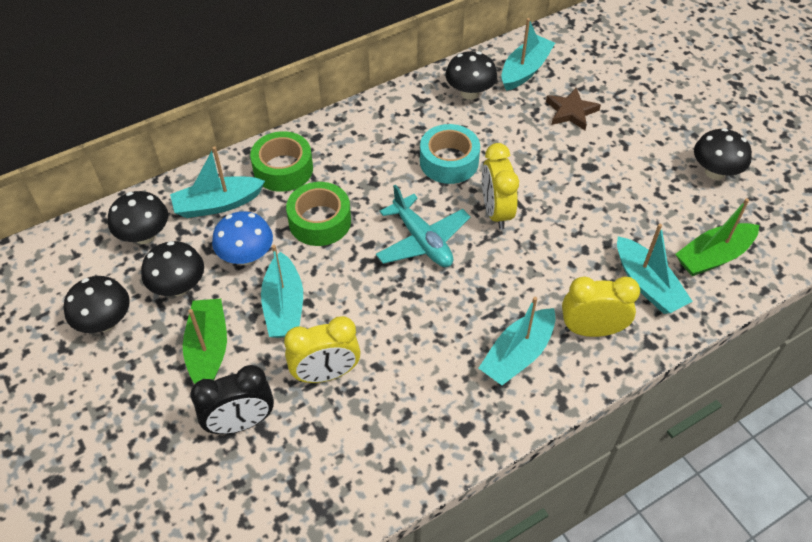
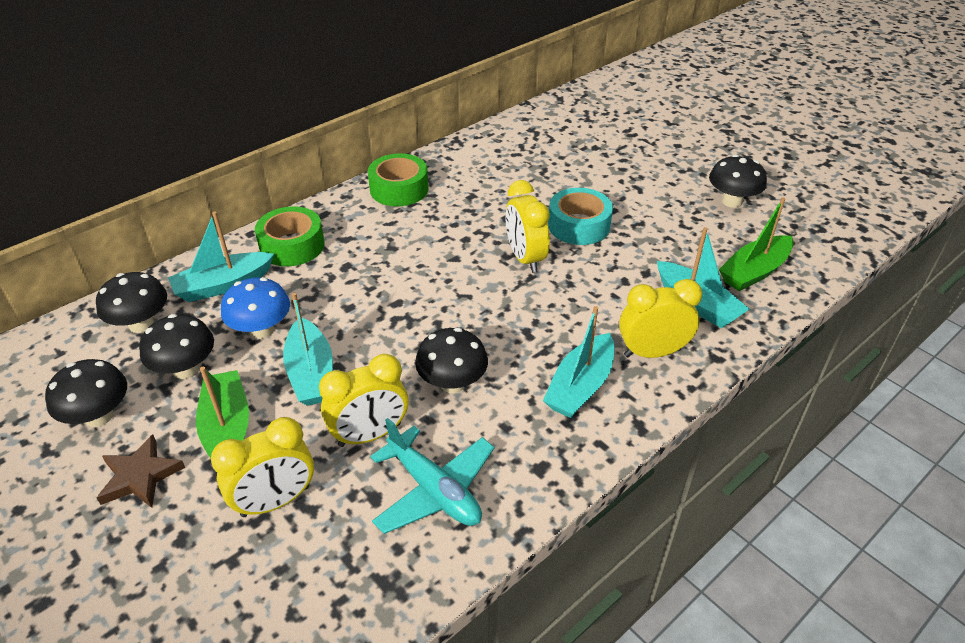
camera: 10 degrees left, 10 degrees down
black clock [190,365,274,434] -> yellow clock [211,417,314,517]
green tape [286,182,351,246] -> green tape moved to [368,153,429,206]
turquoise plane [376,184,470,267] -> turquoise plane moved to [370,418,494,534]
turquoise tape [420,124,480,184] -> turquoise tape moved to [548,188,613,245]
black mushroom [445,51,497,100] -> black mushroom moved to [415,328,488,393]
turquoise boat [501,18,555,91] -> none
brown star [546,88,601,130] -> brown star moved to [97,435,185,508]

